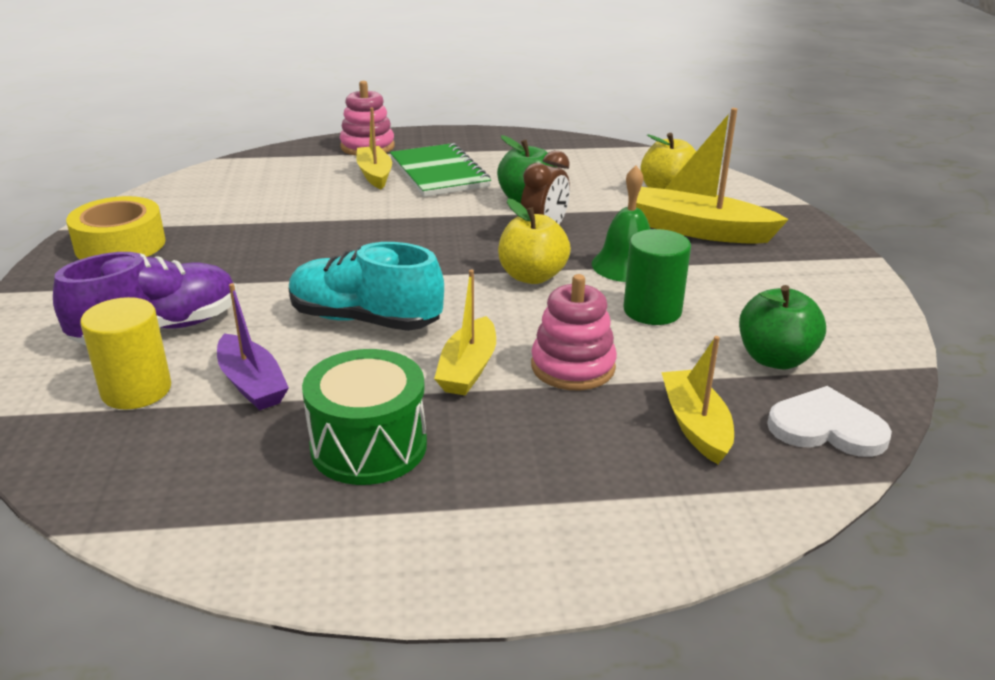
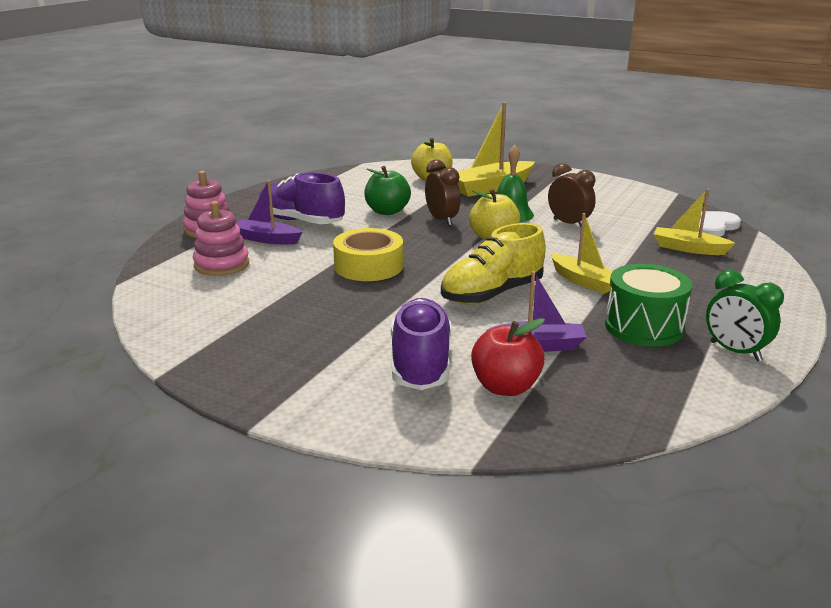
camera: 55 degrees left, 5 degrees down
yellow tape [66,196,166,259] -> yellow tape moved to [333,228,403,281]
yellow cylinder [80,297,171,409] -> red apple [471,318,545,396]
turquoise shoe [288,242,444,331] -> yellow shoe [441,223,546,304]
yellow boat [356,108,392,189] -> purple boat [236,180,303,245]
green notebook [390,143,491,197] -> purple shoe [259,172,345,224]
pink stacking toy [531,274,617,390] -> pink stacking toy moved to [193,201,249,276]
green cylinder [624,229,691,325] -> brown clock [548,163,596,227]
green apple [739,285,826,369] -> none
none -> green clock [706,270,784,361]

